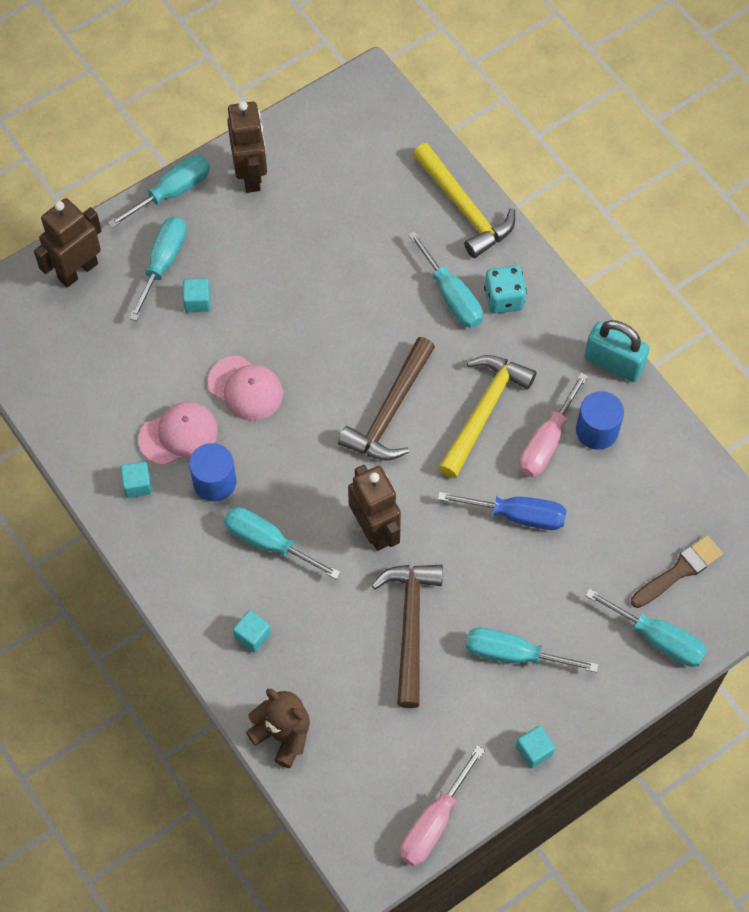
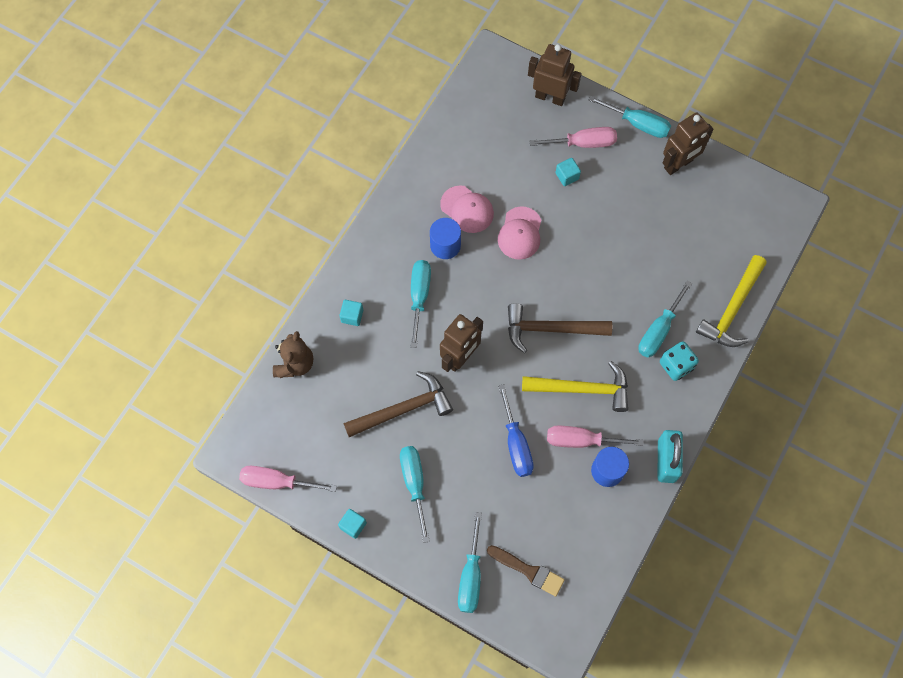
camera: 65 degrees right, 5 degrees up
turquoise cube [120,461,152,498] -> none
turquoise screwdriver [129,217,187,321] -> pink screwdriver [530,127,617,148]

